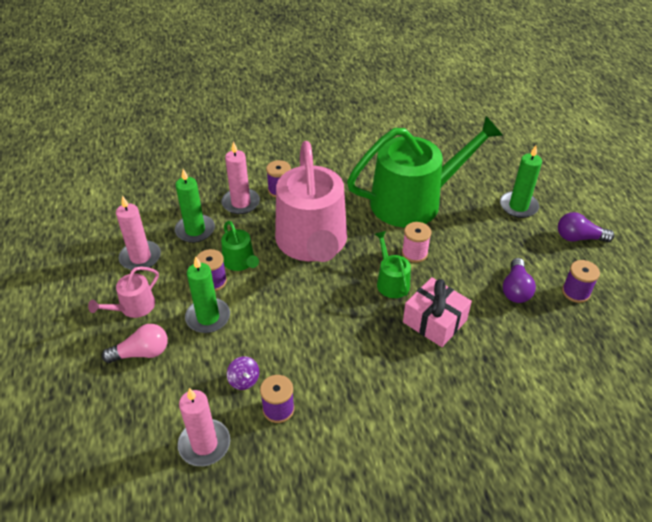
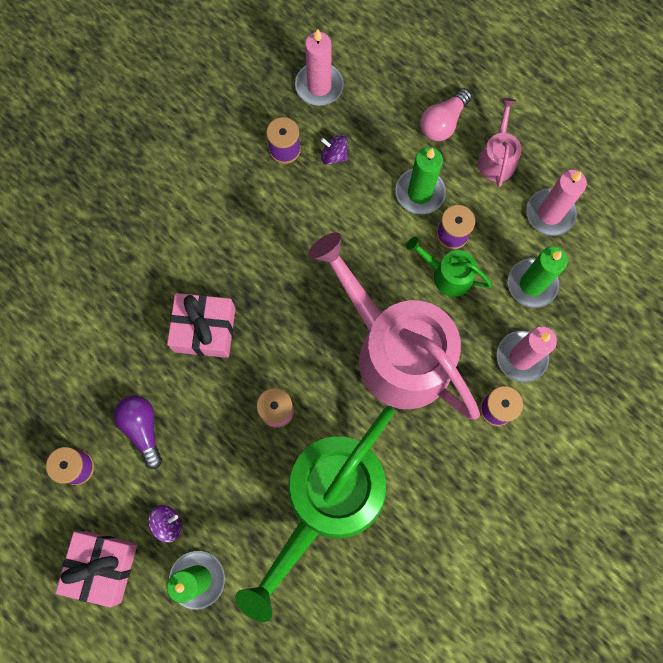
camera: 145 degrees right, 30 degrees up
green watering can [375,231,411,298] -> none
purple light bulb [558,212,614,242] -> pink gift [55,531,137,607]
none -> purple spinning top [148,505,182,542]

